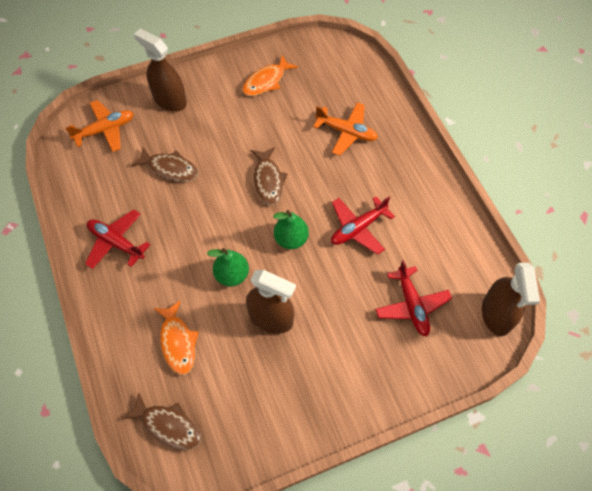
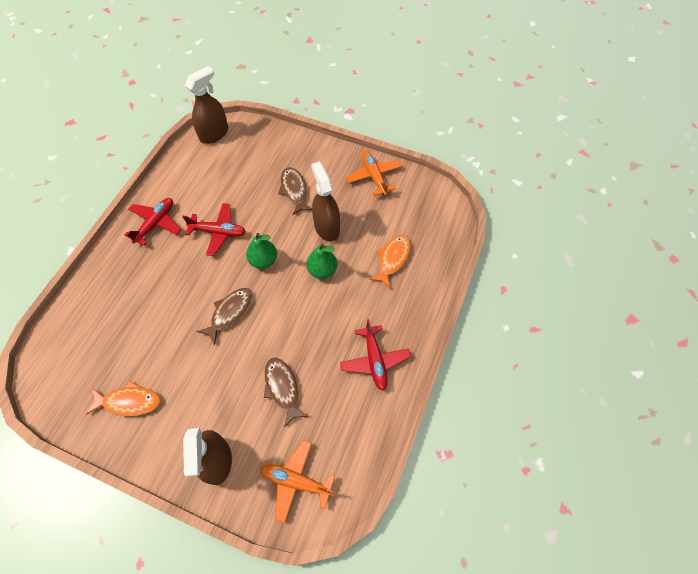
camera: 135 degrees left, 0 degrees up
brown fish [122,392,202,450] -> brown fish moved to [278,167,312,216]
orange plane [313,102,378,156] -> orange plane moved to [346,151,402,196]
red plane [375,260,452,337] -> red plane moved to [124,198,181,246]

